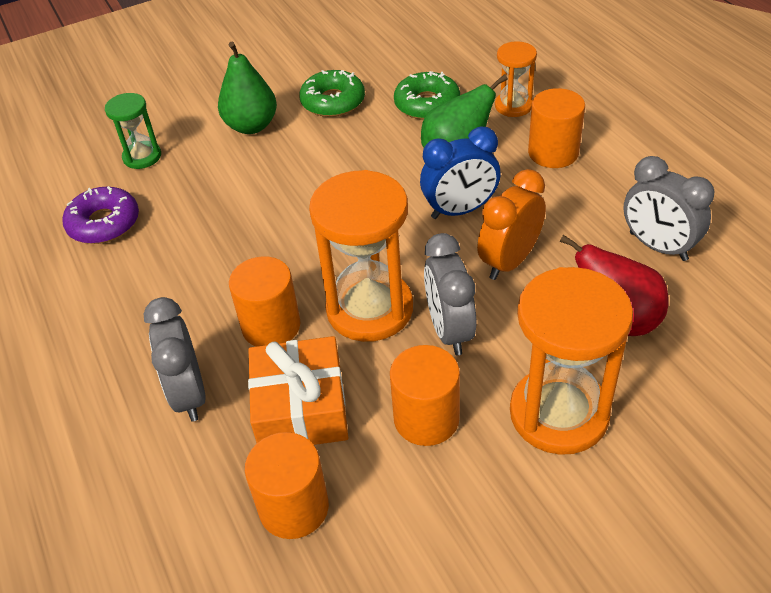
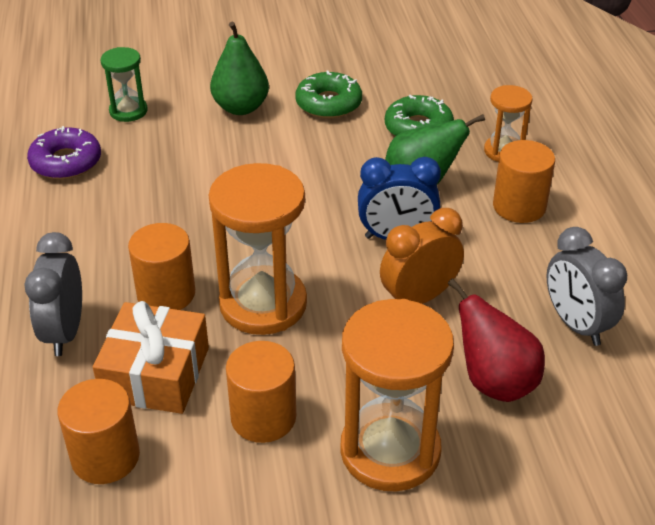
camera: 15 degrees right, 5 degrees down
grey clock [424,233,476,355] -> none

